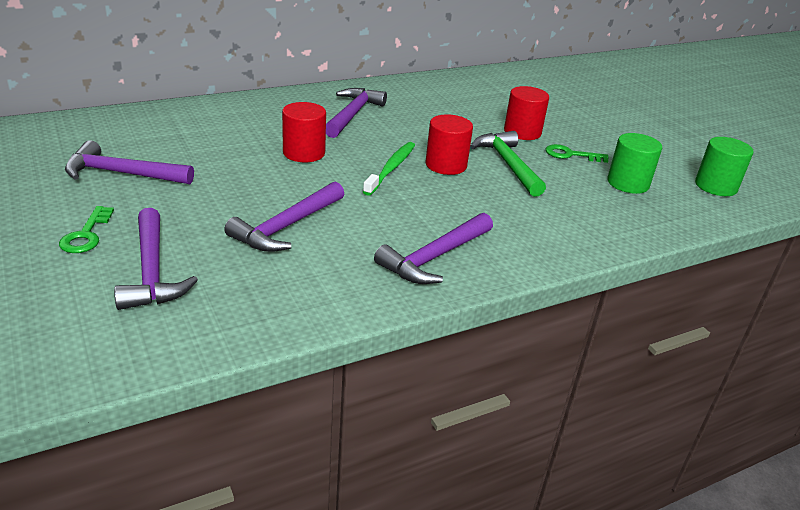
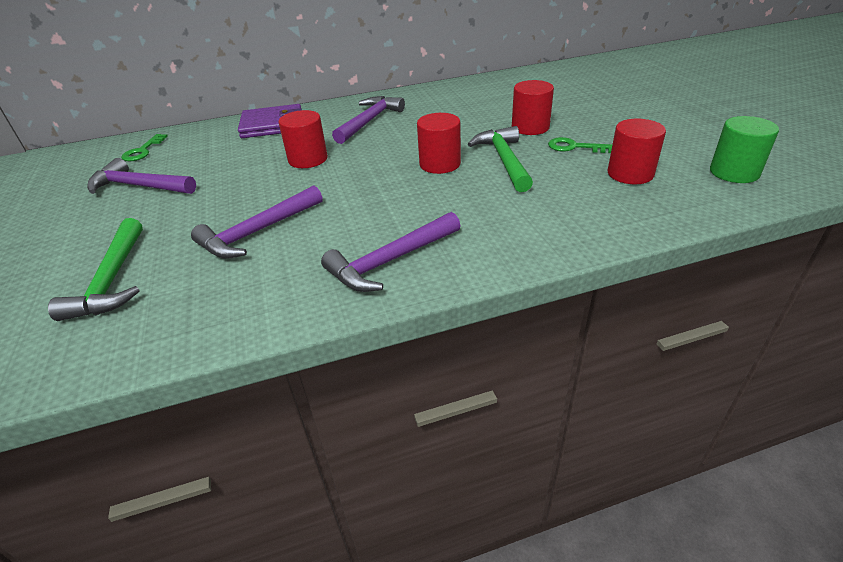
camera: 15 degrees right, 5 degrees up
green key [59,206,114,253] -> green key moved to [121,134,168,161]
purple hammer [114,208,198,310] -> green hammer [48,218,143,321]
green toothbrush [363,142,415,196] -> none
green cylinder [607,133,662,194] -> red cylinder [607,119,666,184]
none -> purple wallet [238,104,302,138]

